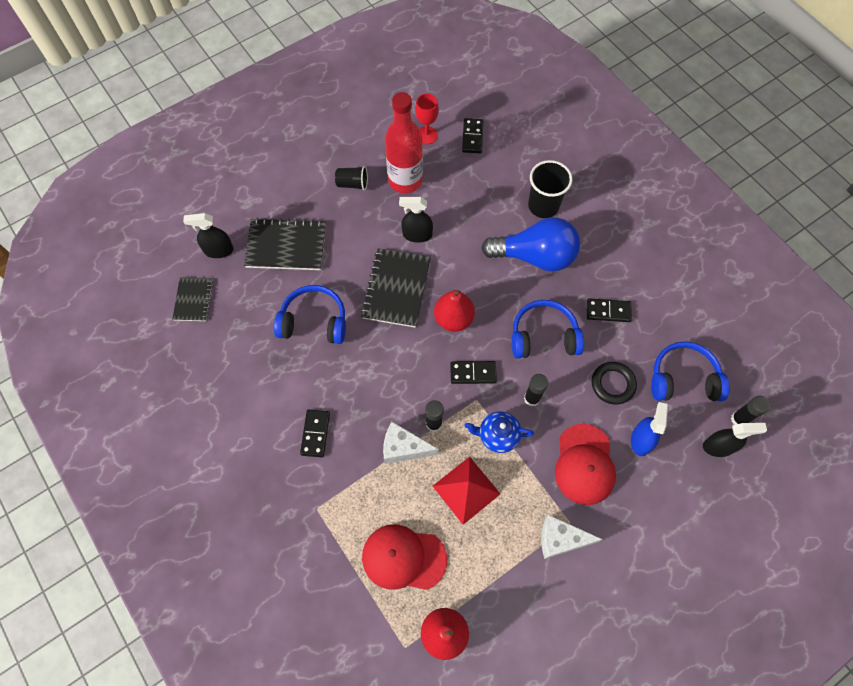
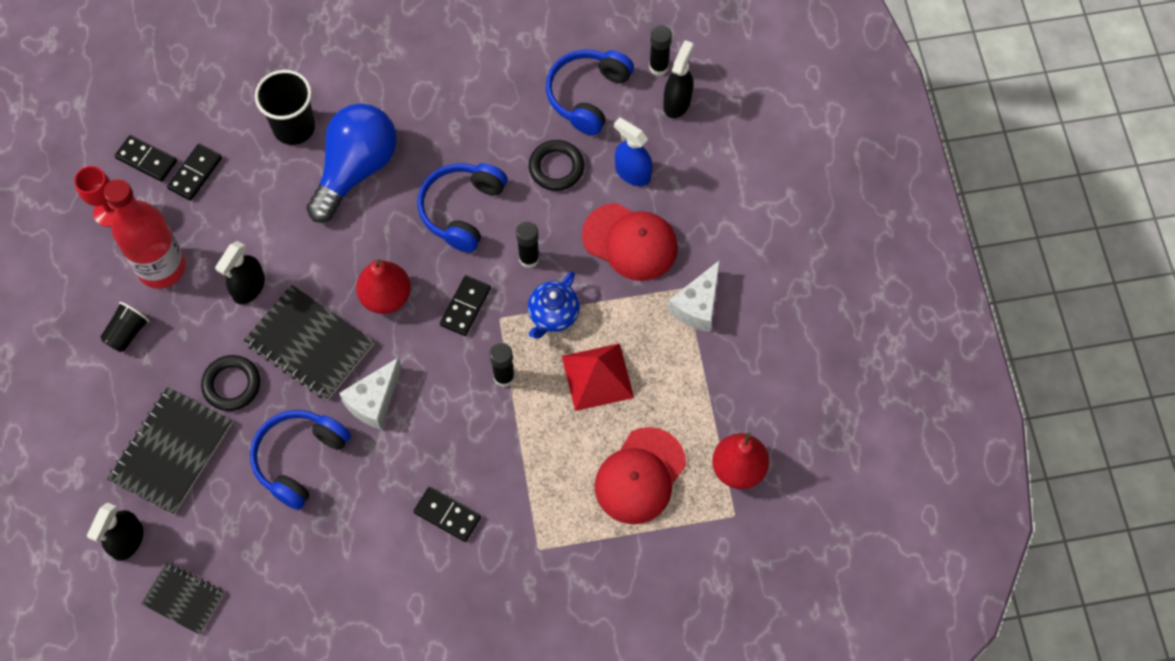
camera: 65 degrees left, 0 degrees up
white cheese [383,422,439,464] -> white cheese moved to [339,357,402,430]
black domino [587,298,632,322] -> black domino moved to [167,144,222,201]
none -> black ring [201,355,260,411]

